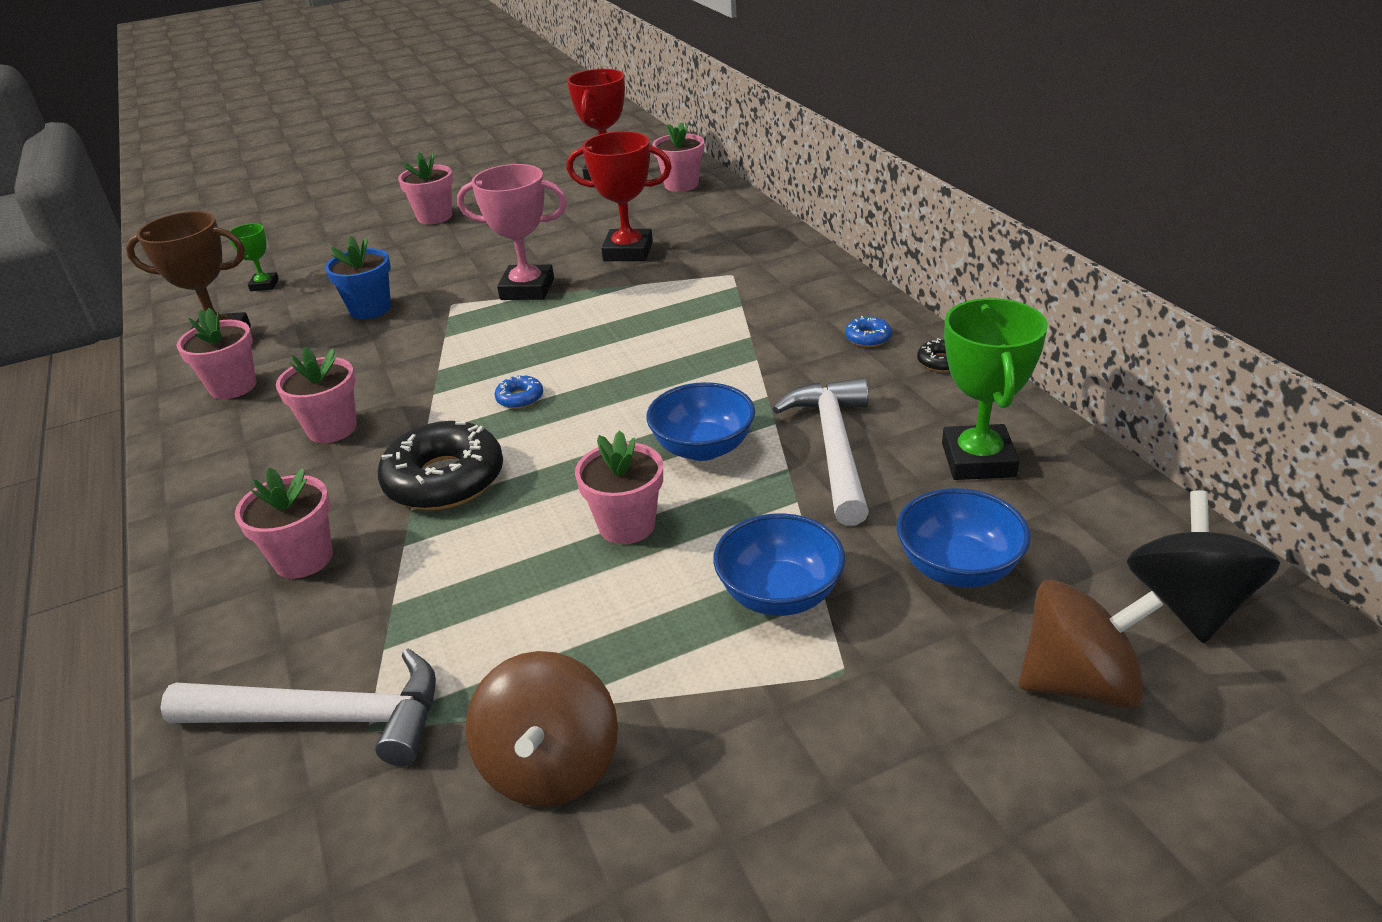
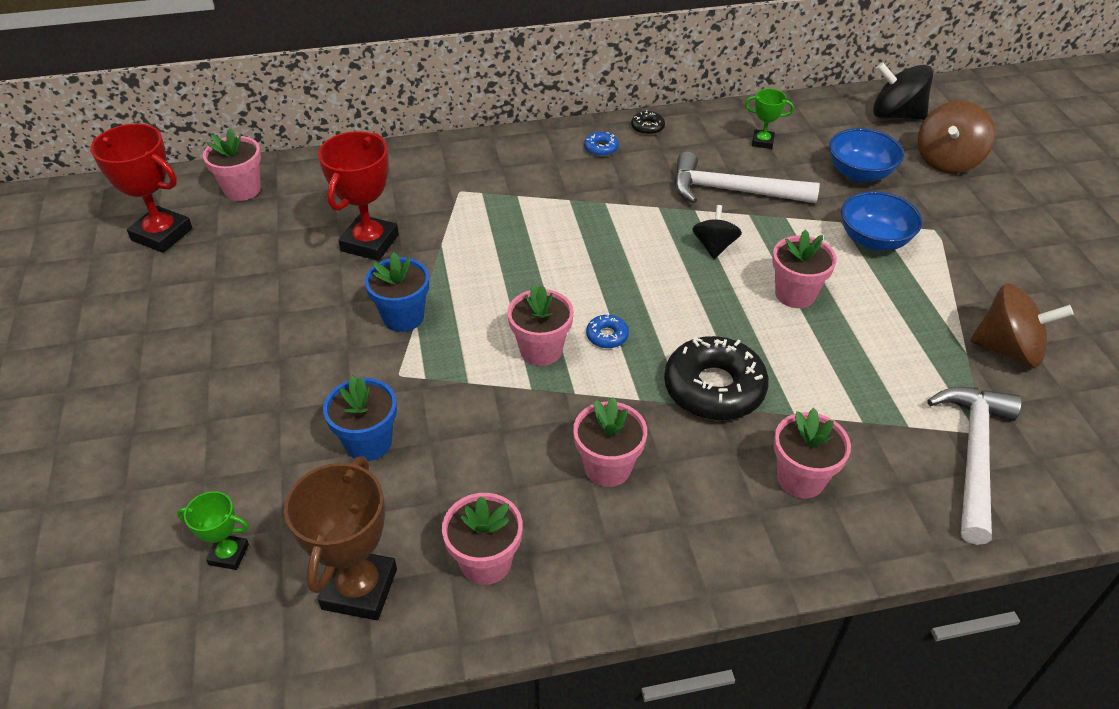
camera: 80 degrees left, 10 degrees up
pink flower pot [398,153,453,224] -> pink flower pot moved to [507,285,574,366]
pink trophy [457,164,567,300] -> blue flower pot [365,252,429,332]
blue bowl [646,382,755,461] -> black spinning top [692,205,742,259]
green trophy [942,298,1048,480] -> green trophy [745,89,794,149], size x0.53
brown spinning top [1019,580,1163,709] -> brown spinning top turned 150 degrees counterclockwise [918,101,995,173]

